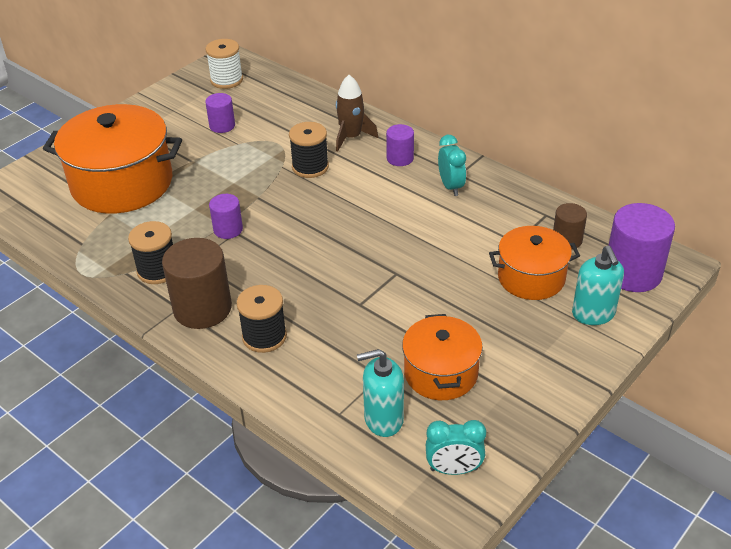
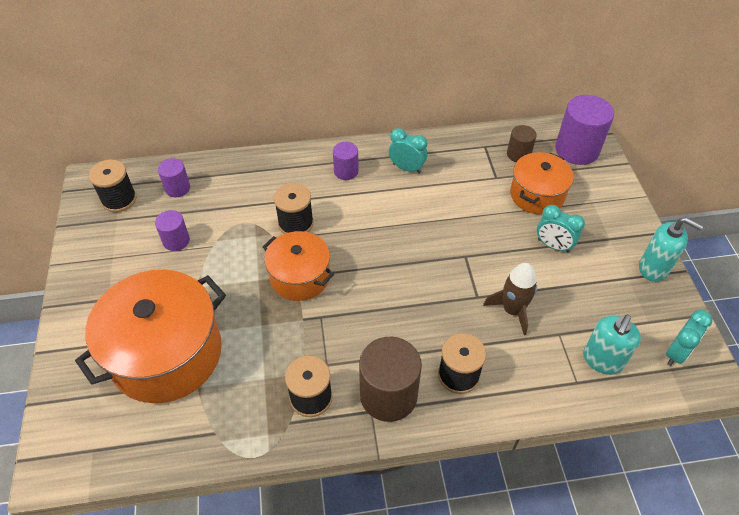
camera: 50 degrees left, 10 degrees up
white spool [206,39,243,89] -> black spool [89,160,137,212]
purple cylinder [209,194,243,239] -> purple cylinder moved to [158,158,190,197]
brown rocket [336,75,378,152] -> brown rocket moved to [483,263,537,335]
orange pot [402,314,483,400] -> orange pot moved to [263,231,334,301]
turquoise soap dispenser [572,246,624,325] -> turquoise soap dispenser moved to [639,217,703,282]
none -> turquoise clock [537,205,585,253]

